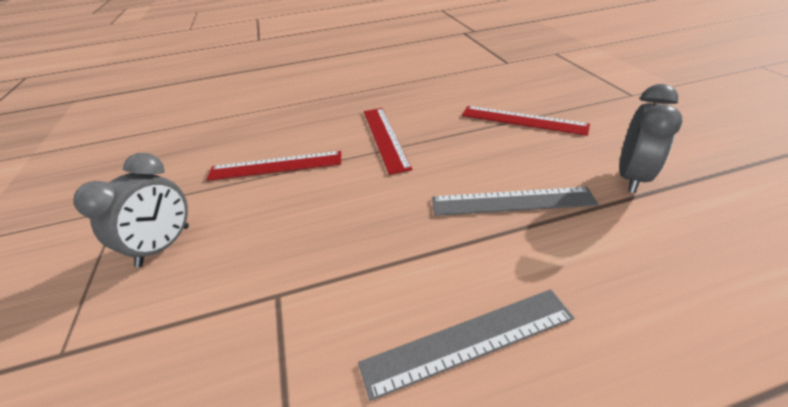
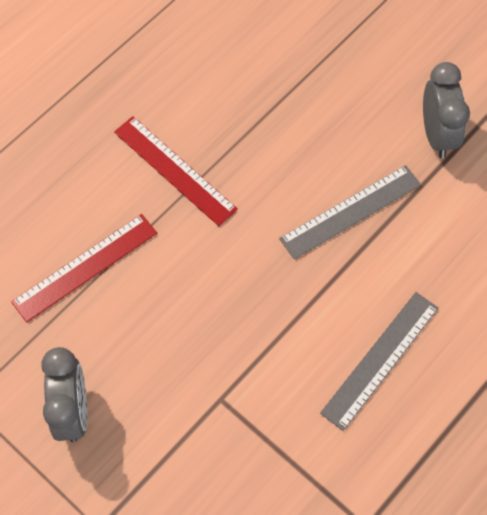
camera: 35 degrees left, 25 degrees up
red ruler [462,106,590,136] -> none

